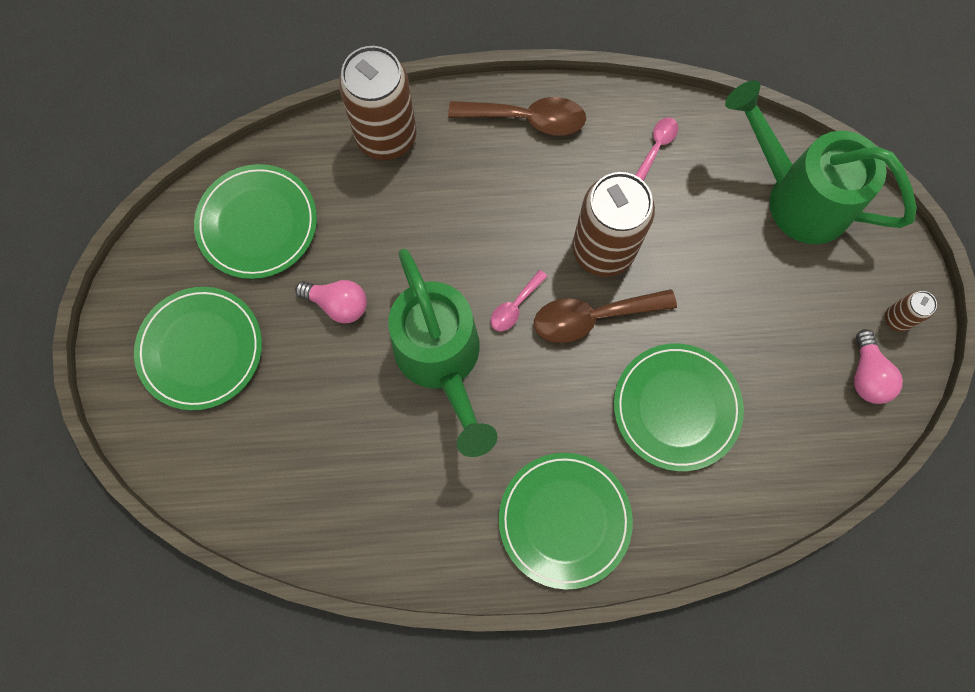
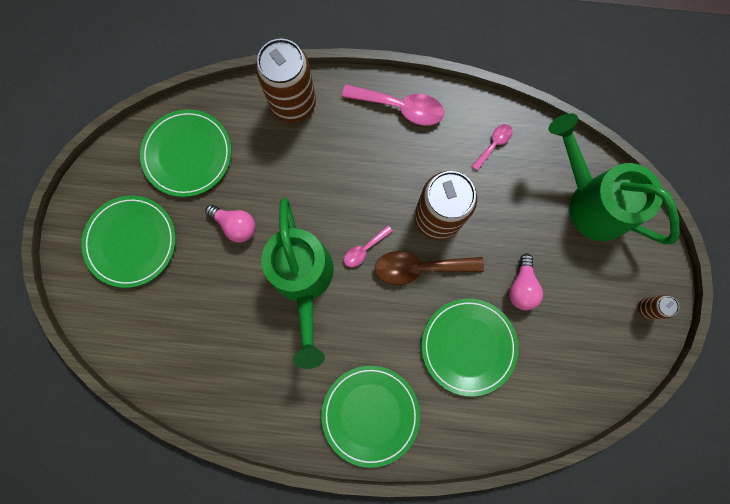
camera: 10 degrees right, 5 degrees up
brown spoon [448,97,586,136] -> pink spoon [342,84,444,126]
pink light bulb [854,329,903,404] -> pink light bulb moved to [509,254,543,310]

